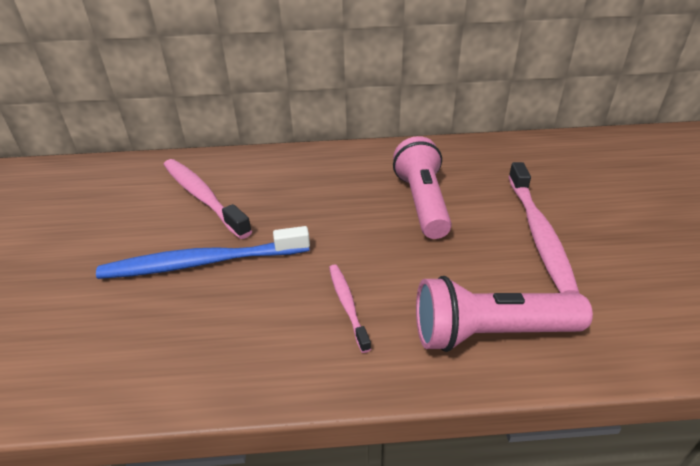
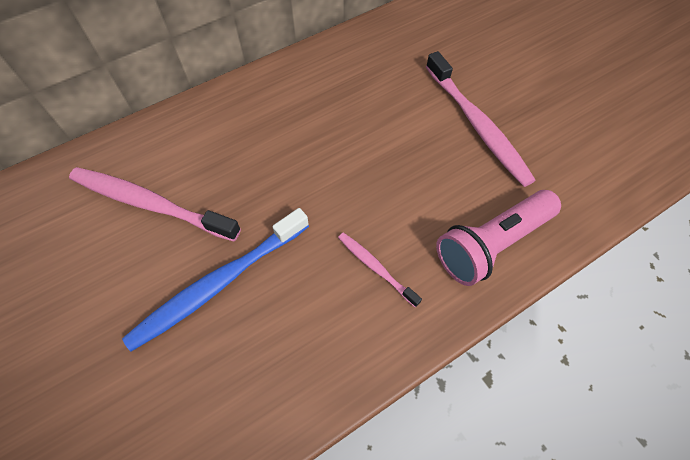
camera: 30 degrees left, 25 degrees up
pink flashlight [393,136,452,239] -> none

